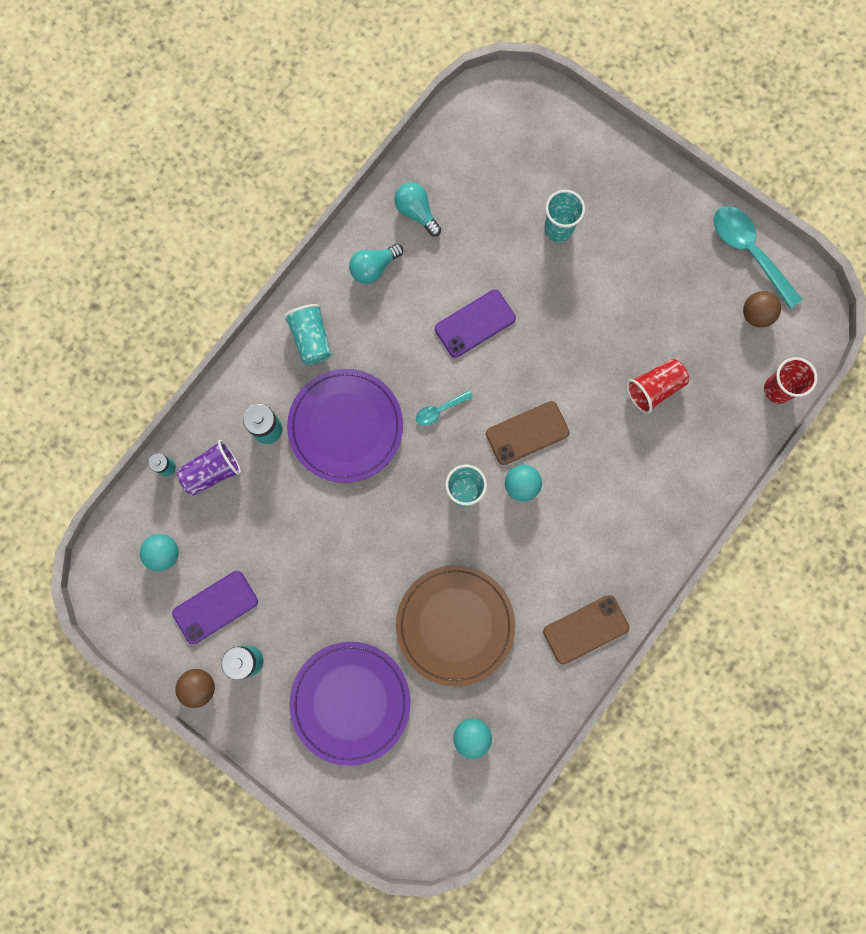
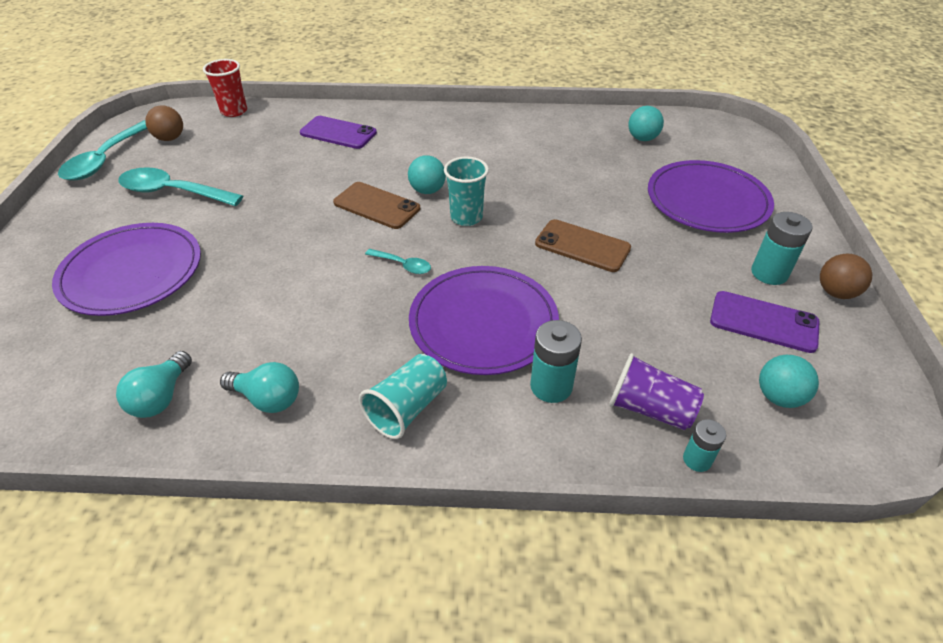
camera: 125 degrees left, 35 degrees down
brown plate [396,565,515,686] -> none
purple phone [435,289,516,358] -> purple phone moved to [300,116,377,149]
brown phone [543,595,629,665] -> brown phone moved to [535,219,631,272]
turquoise cup [544,190,585,242] -> purple plate [52,223,201,316]
red cup [626,359,689,414] -> none
none -> turquoise spoon [118,167,243,206]

